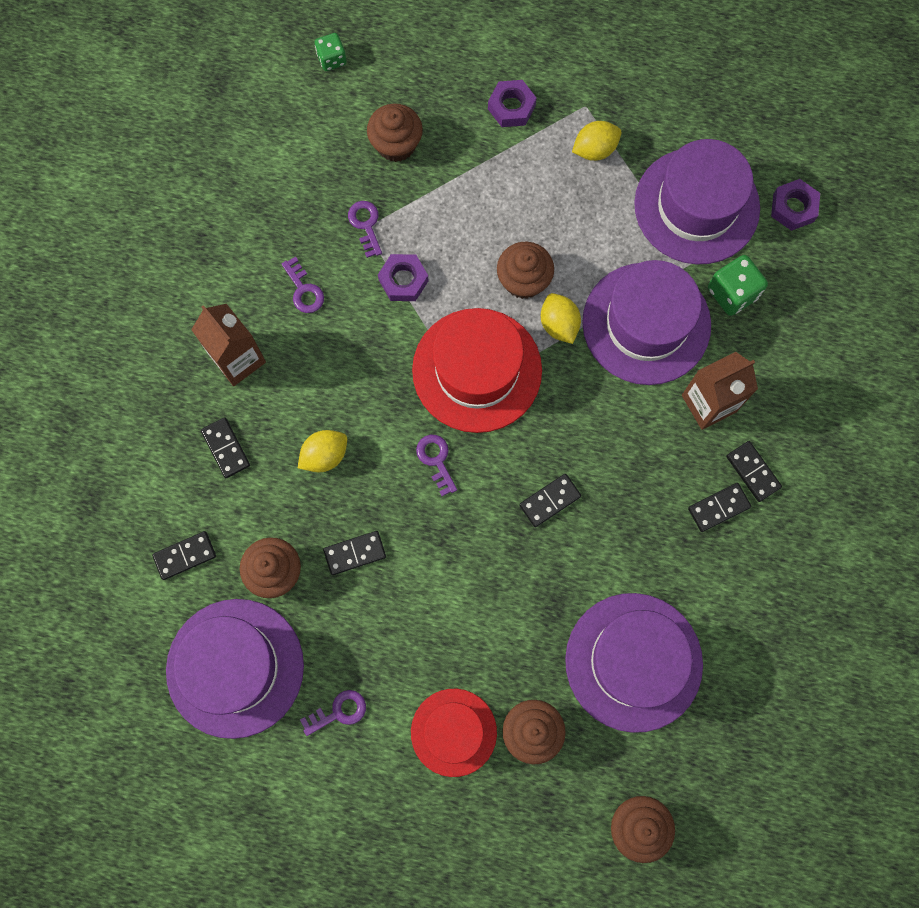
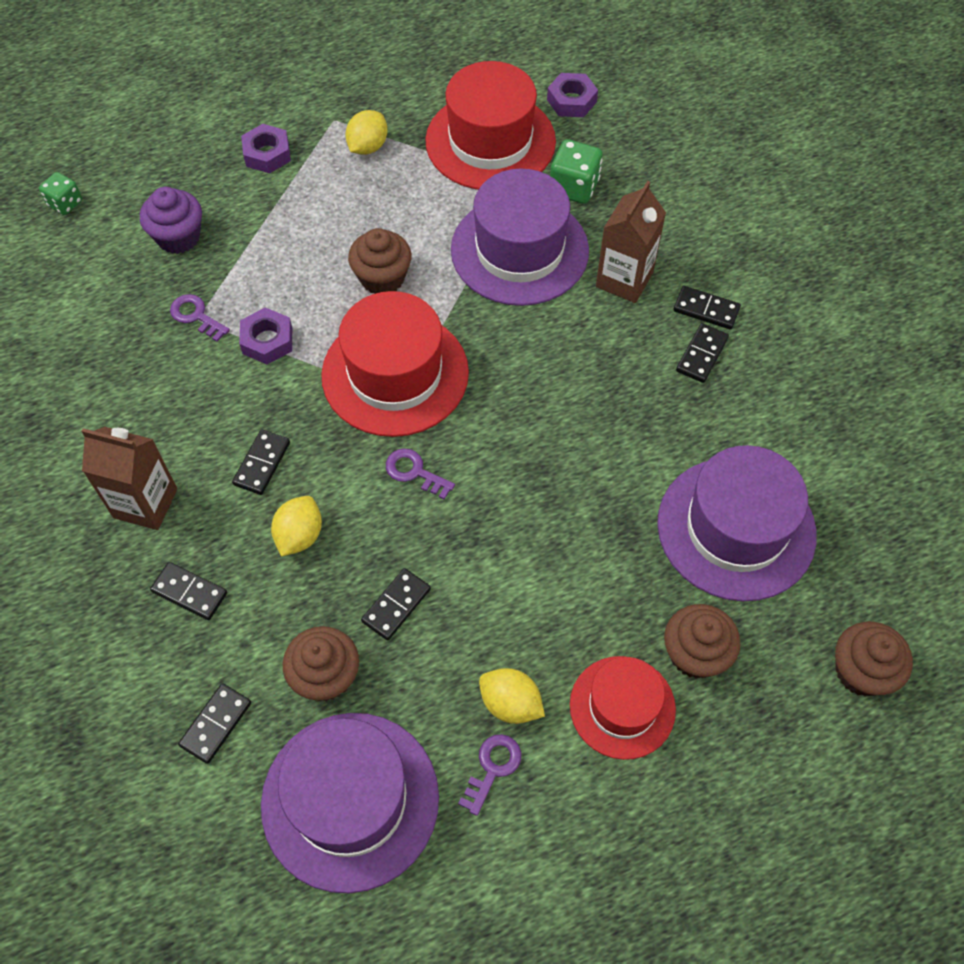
camera: 35 degrees left, 15 degrees down
purple key [282,256,324,313] -> none
brown cupcake [367,103,423,162] -> purple cupcake [140,187,202,254]
black domino [519,474,581,527] -> black domino moved to [232,430,290,495]
yellow lemon [541,293,581,344] -> yellow lemon moved to [479,668,545,724]
purple hat [634,139,760,265] -> red hat [425,61,556,190]

